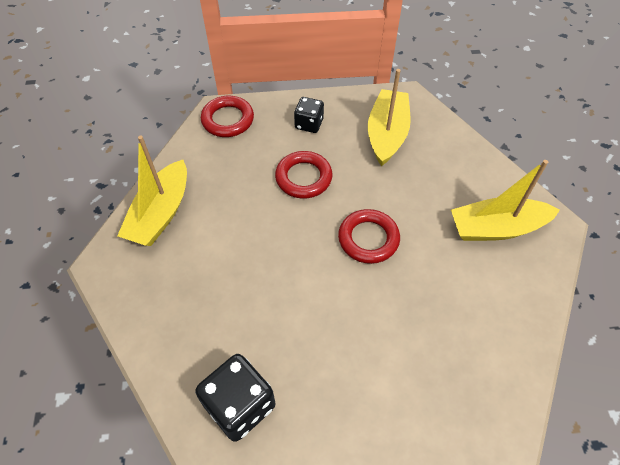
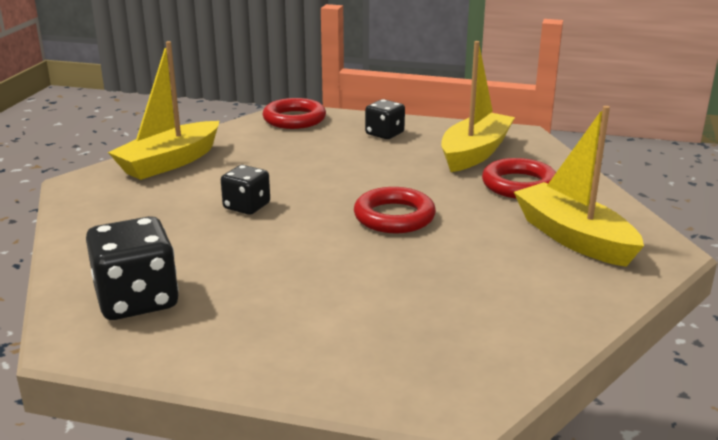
camera: 20 degrees right, 30 degrees down
red ring [275,151,332,199] -> red ring moved to [482,158,556,199]
yellow boat [451,160,560,241] -> yellow boat turned 45 degrees clockwise [514,106,644,267]
none -> black dice [221,165,270,215]

